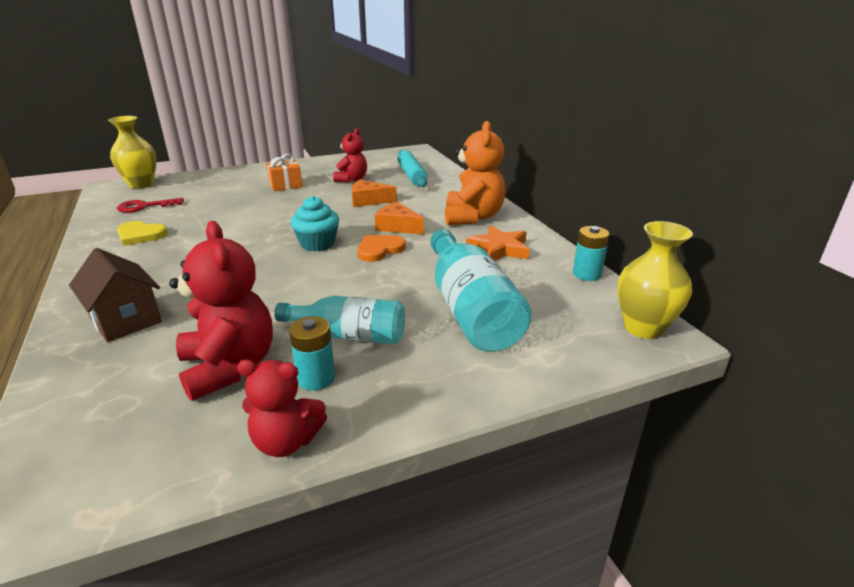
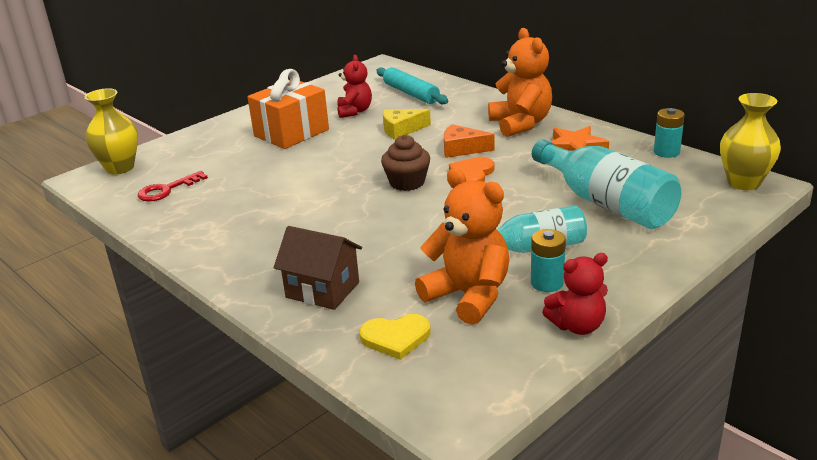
camera: 20 degrees left, 0 degrees up
yellow heart [117,221,168,246] -> yellow heart moved to [359,314,431,360]
red teddy bear [169,221,273,401] -> orange teddy bear [415,168,510,325]
orange gift [266,154,302,191] -> orange gift [247,69,329,149], size x1.77
turquoise cupcake [291,196,339,252] -> brown cupcake [381,135,430,191]
orange cheese [352,179,397,207] -> yellow cheese [383,109,431,140]

